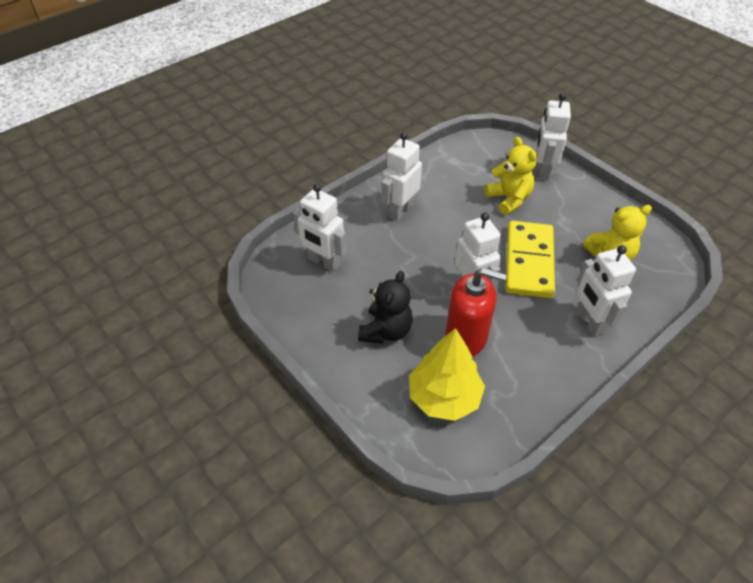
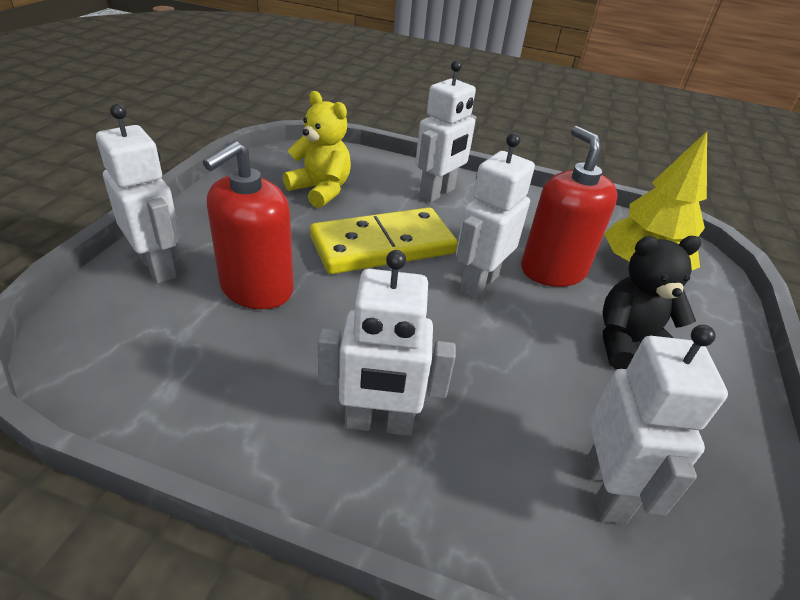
camera: 125 degrees left, 10 degrees down
yellow teddy bear [484,137,537,215] -> red soap dispenser [203,141,294,309]
white robot [536,93,571,181] -> white robot turned 105 degrees counterclockwise [96,104,181,284]

